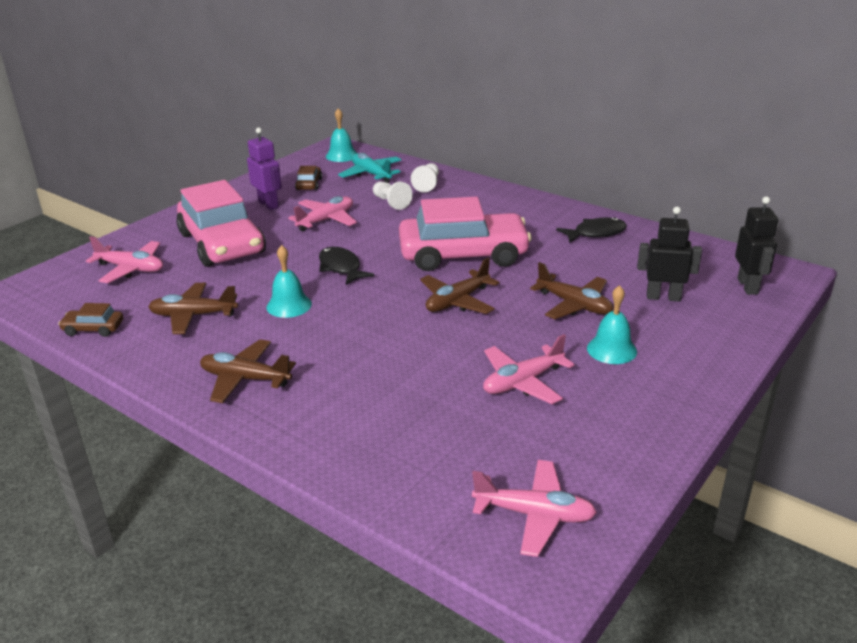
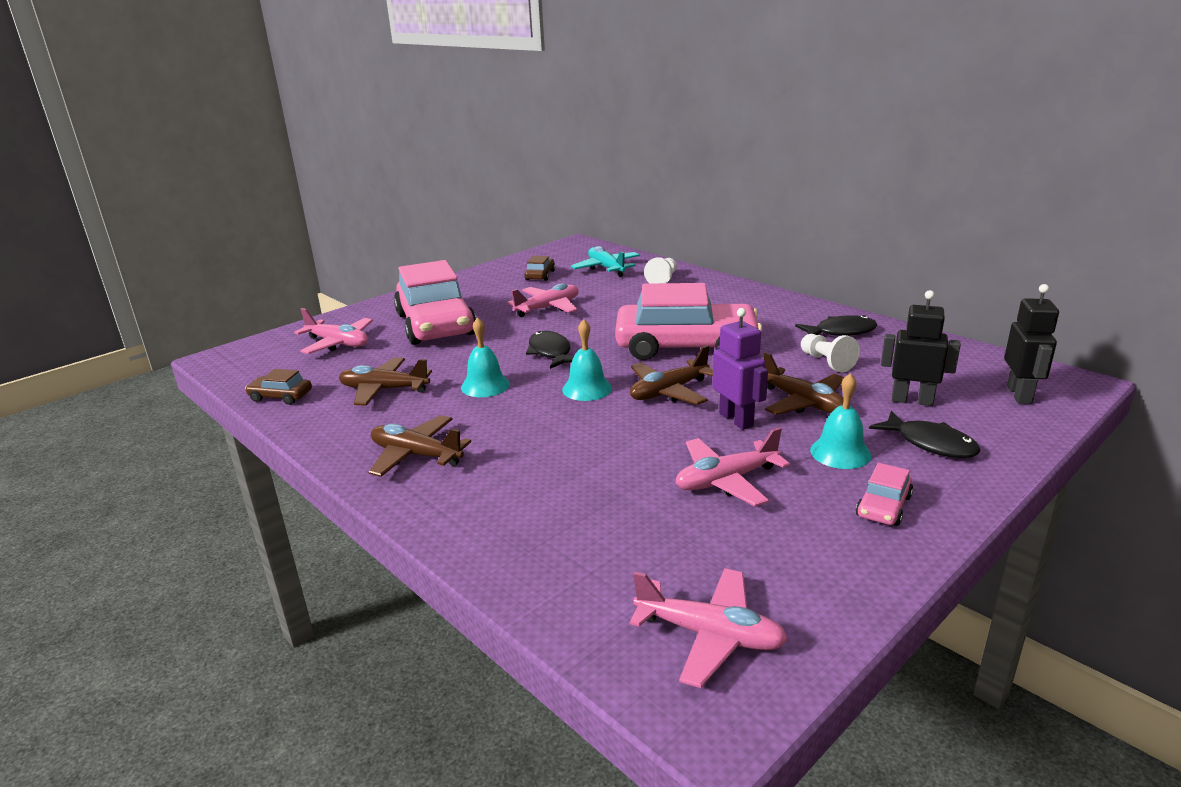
camera: 10 degrees right, 5 degrees down
purple robot [247,127,282,210] -> purple robot moved to [713,308,768,430]
turquoise bell [326,108,357,162] -> turquoise bell moved to [562,319,612,401]
white pawn [373,181,413,210] -> white pawn moved to [801,334,860,372]
none -> pink car [856,463,913,526]
none -> black fish [869,411,981,458]

